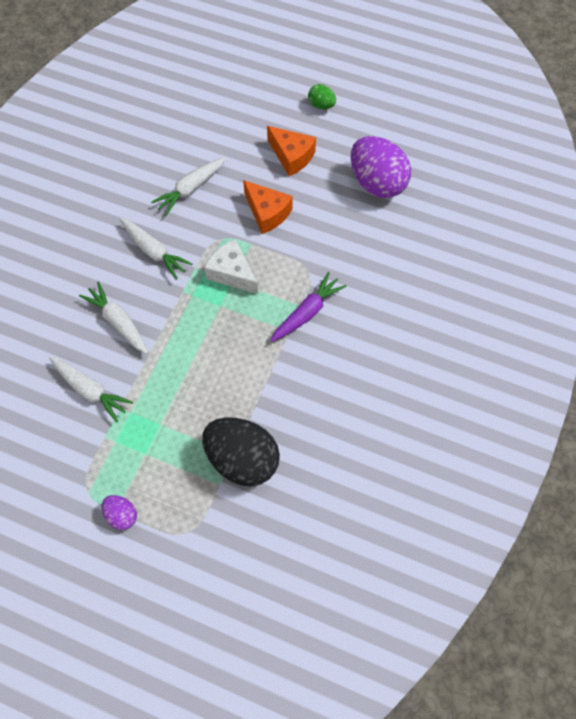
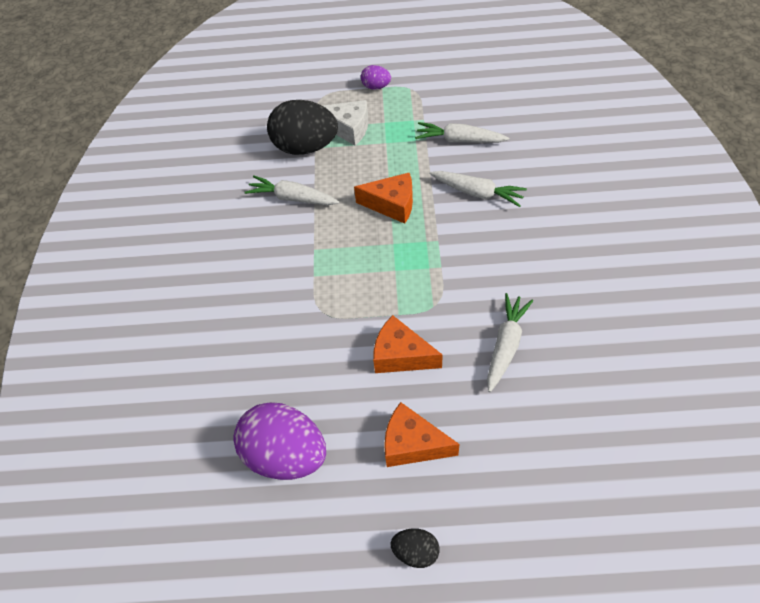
camera: 160 degrees right, 10 degrees down
white carrot [120,218,192,280] -> white carrot moved to [245,175,339,205]
white cheese [204,239,258,294] -> white cheese moved to [323,100,368,146]
purple carrot [271,272,346,342] -> none
green egg [308,84,336,109] -> black egg [391,529,440,568]
none -> orange cheese [354,173,413,224]

